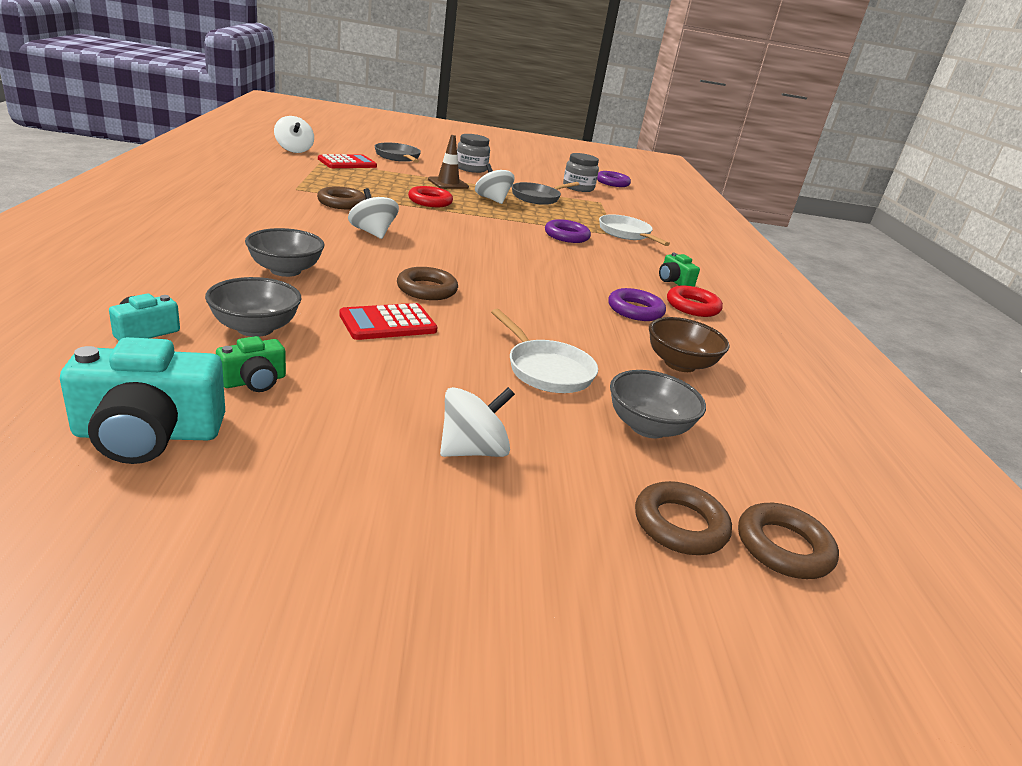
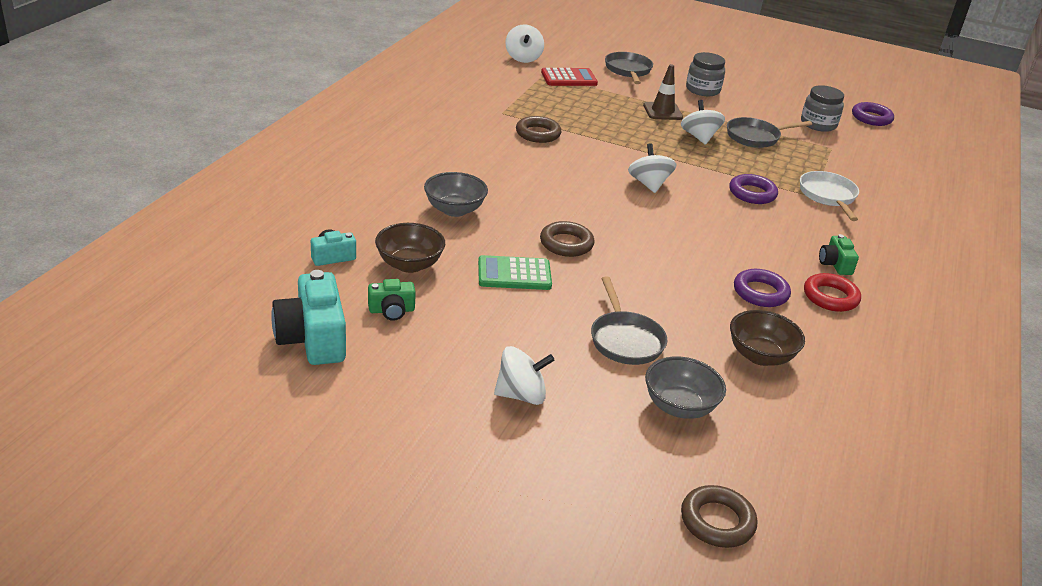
camera: 25 degrees right, 5 degrees up
turquoise camera [60,337,225,464] -> turquoise camera turned 60 degrees clockwise [271,270,346,365]
grey bowl [205,277,301,337] -> brown bowl [375,223,445,273]
red calculator [339,303,437,340] -> green calculator [478,255,552,290]
white spinning top [348,188,399,239] -> white spinning top moved to [628,143,676,193]
red ring [408,186,453,207] -> none
white pan [491,309,598,393] -> grey pan [591,276,667,365]
brown ring [635,481,732,555] -> none

